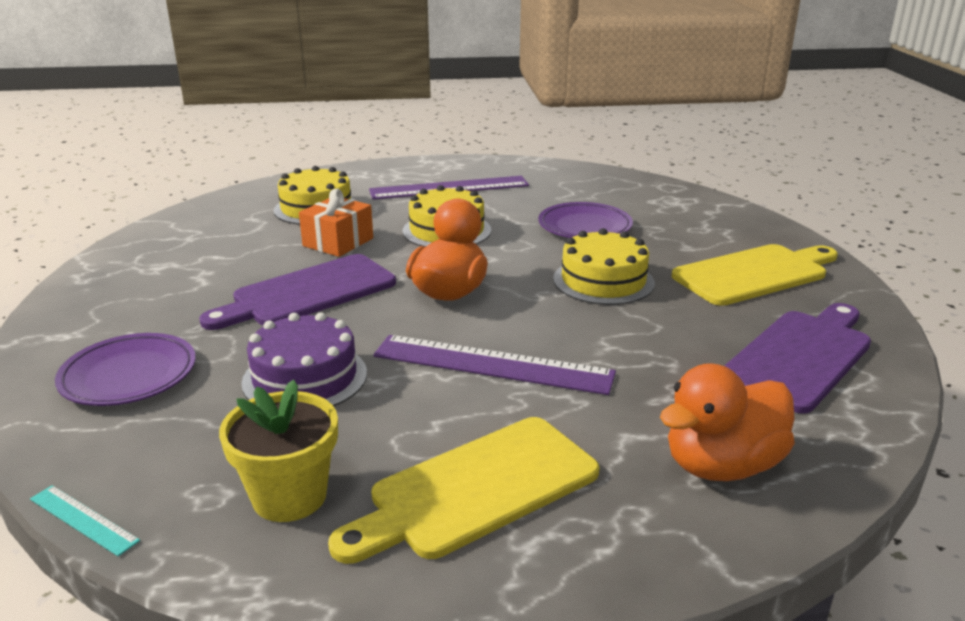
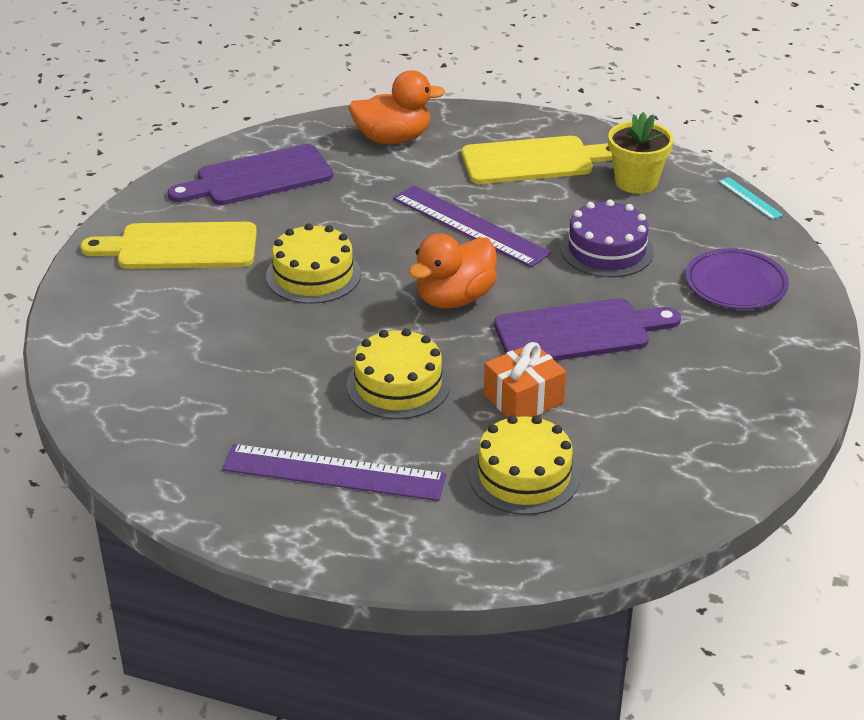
camera: 155 degrees left, 10 degrees up
purple plate [538,202,633,238] -> none

